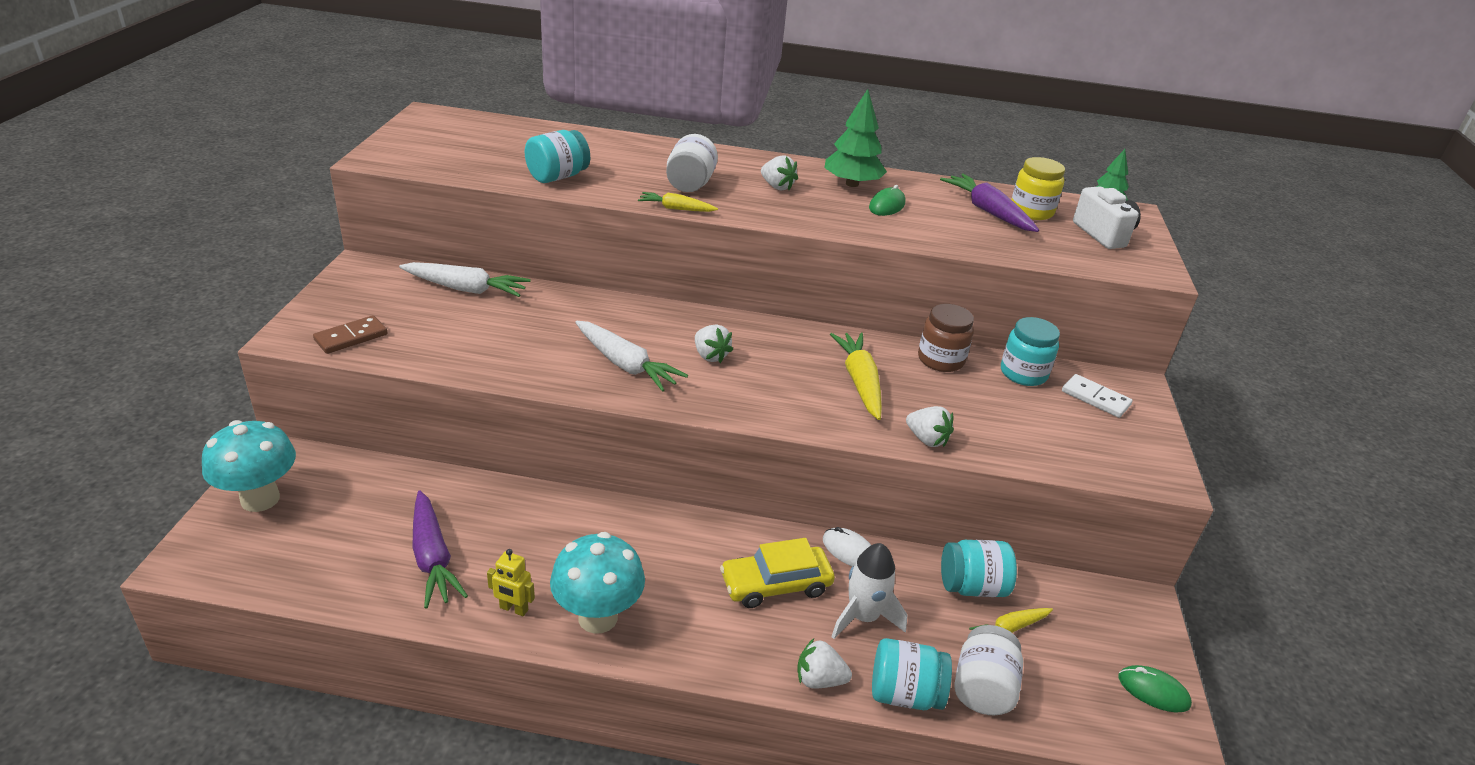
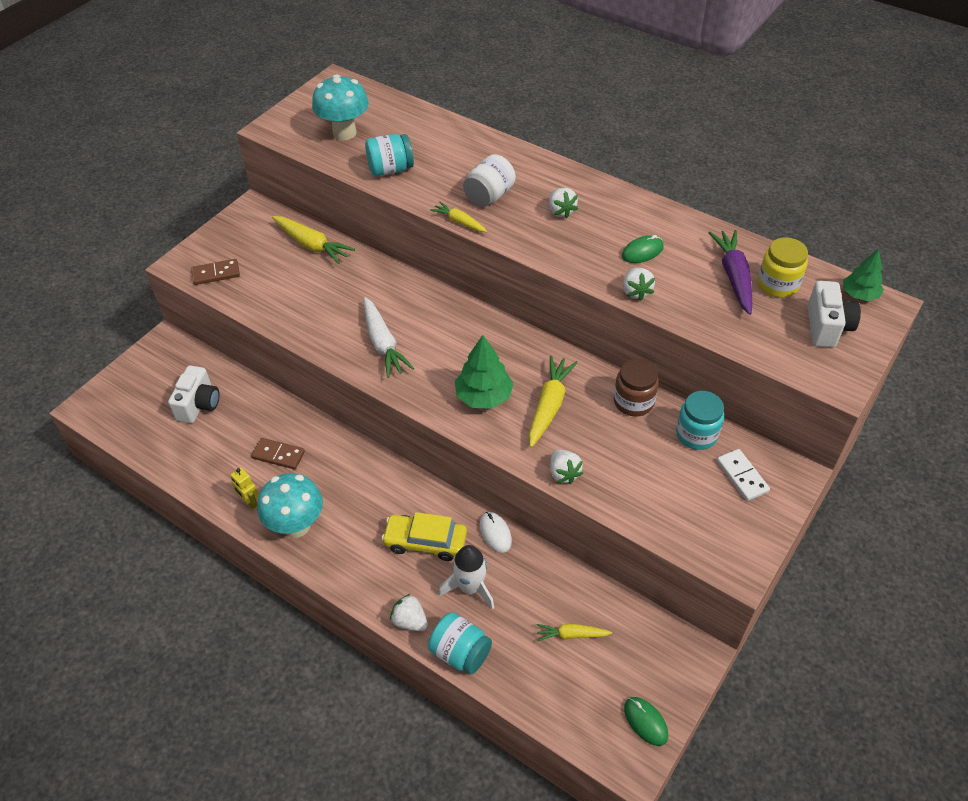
camera: 30 degrees right, 15 degrees up
turquoise mushroom [202,420,296,512] -> turquoise mushroom moved to [312,74,369,140]
white carrot [399,262,531,297] -> yellow carrot [272,216,355,264]
purple carrot [412,490,468,608] -> none
white strawberry [695,325,733,363] -> white strawberry moved to [623,268,655,301]
green tree [824,89,887,187] -> green tree moved to [455,335,514,409]
turquoise jar [941,540,1017,597] -> none
white jar [955,625,1023,715] -> none
none -> white camera [168,365,220,423]
none -> brown domino [251,438,305,469]

